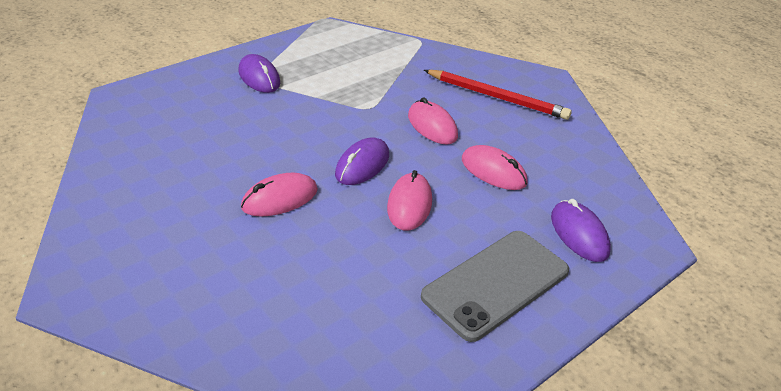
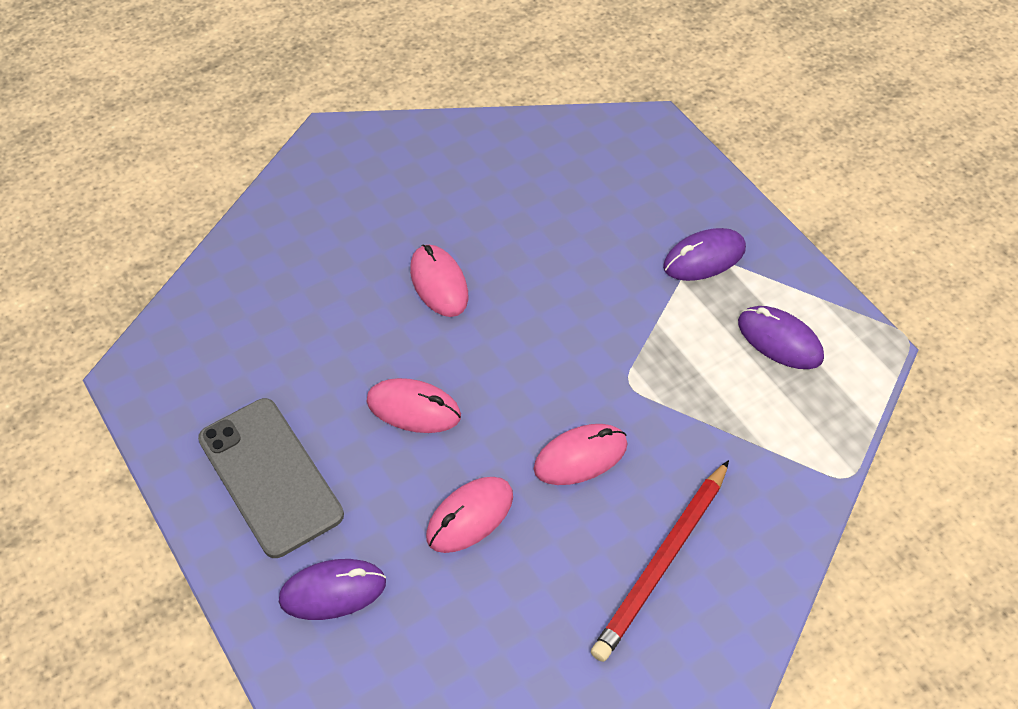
camera: 100 degrees right, 15 degrees up
purple mouse [335,138,389,185] -> purple mouse moved to [738,306,824,369]

